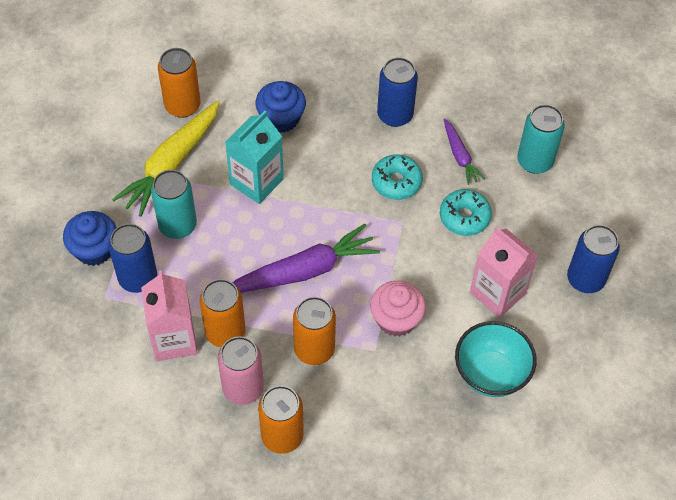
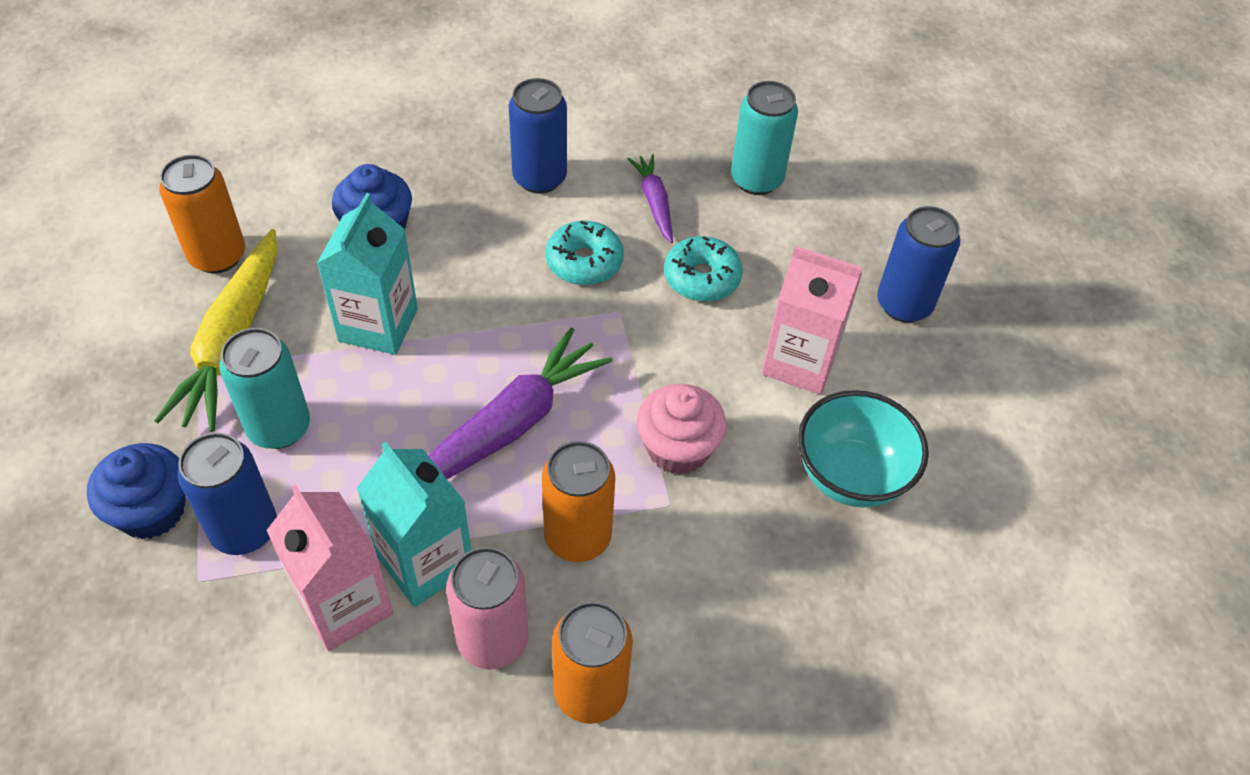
camera: 25 degrees left, 5 degrees down
orange can [200,279,245,347] -> turquoise carton [356,442,471,607]
purple carrot [443,119,485,185] -> purple carrot turned 150 degrees counterclockwise [628,154,673,243]

